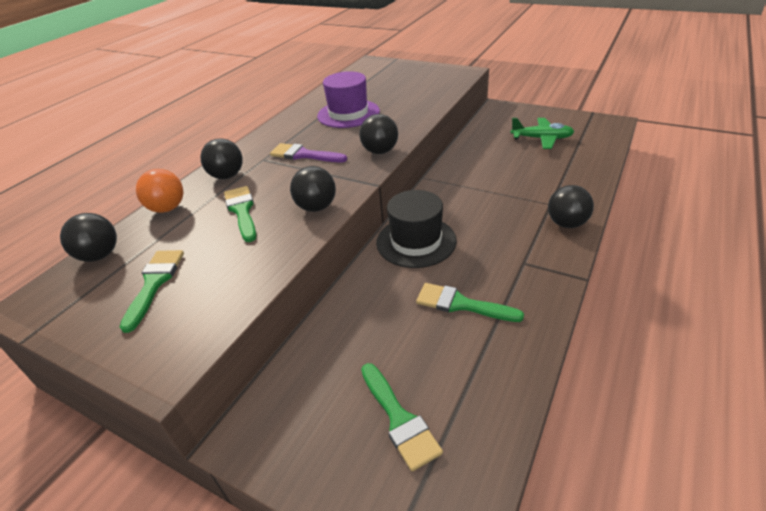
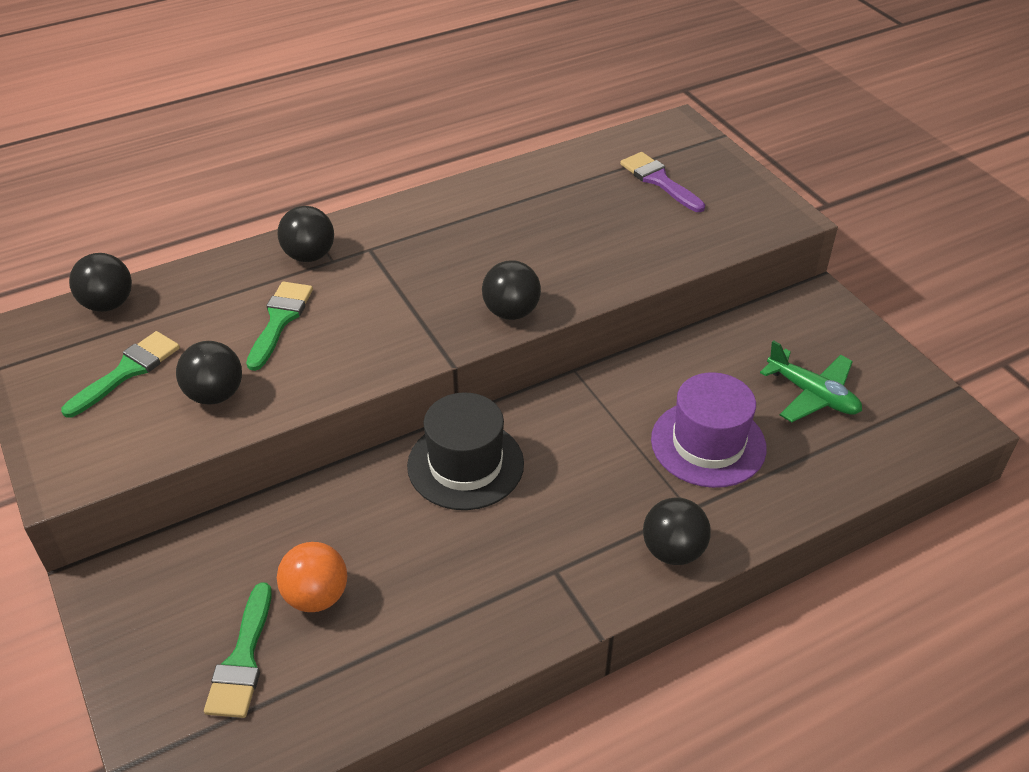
camera: 30 degrees right, 5 degrees up
orange ball [136,169,184,213] -> orange ball moved to [277,542,347,612]
purple brush [270,143,347,162] -> purple brush moved to [620,152,705,212]
black ball [290,166,336,212] -> black ball moved to [176,341,242,405]
purple hat [317,71,380,128] -> purple hat moved to [651,372,767,488]
green brush [416,283,524,322] -> none

